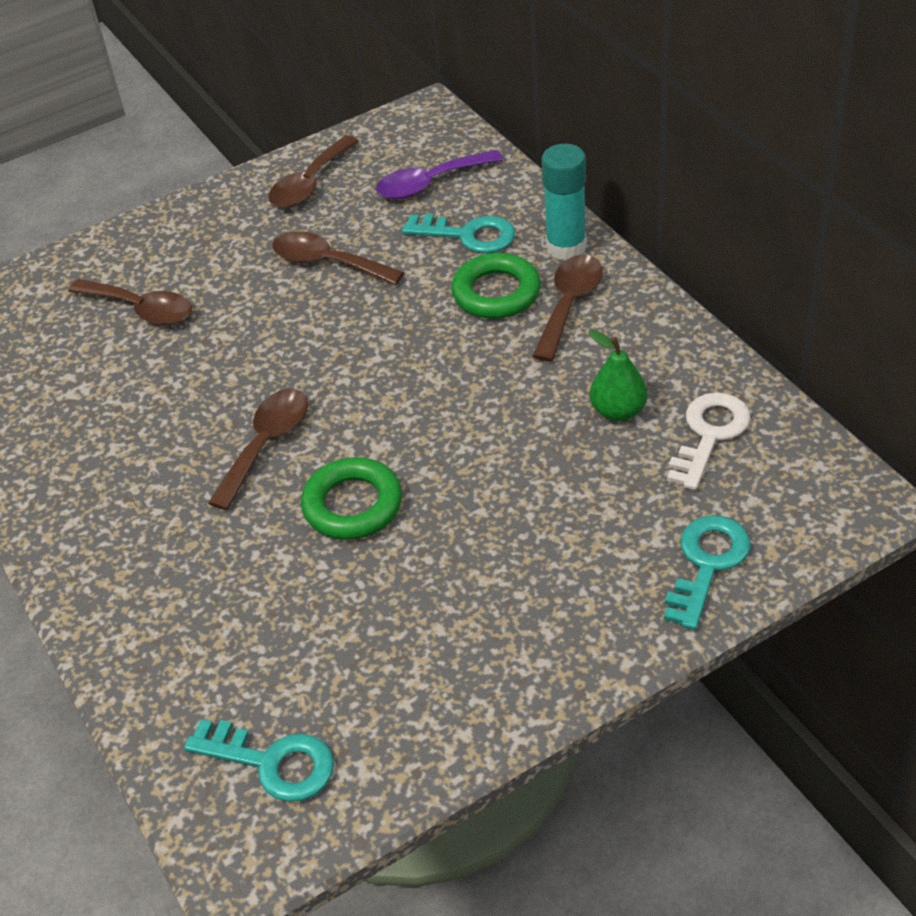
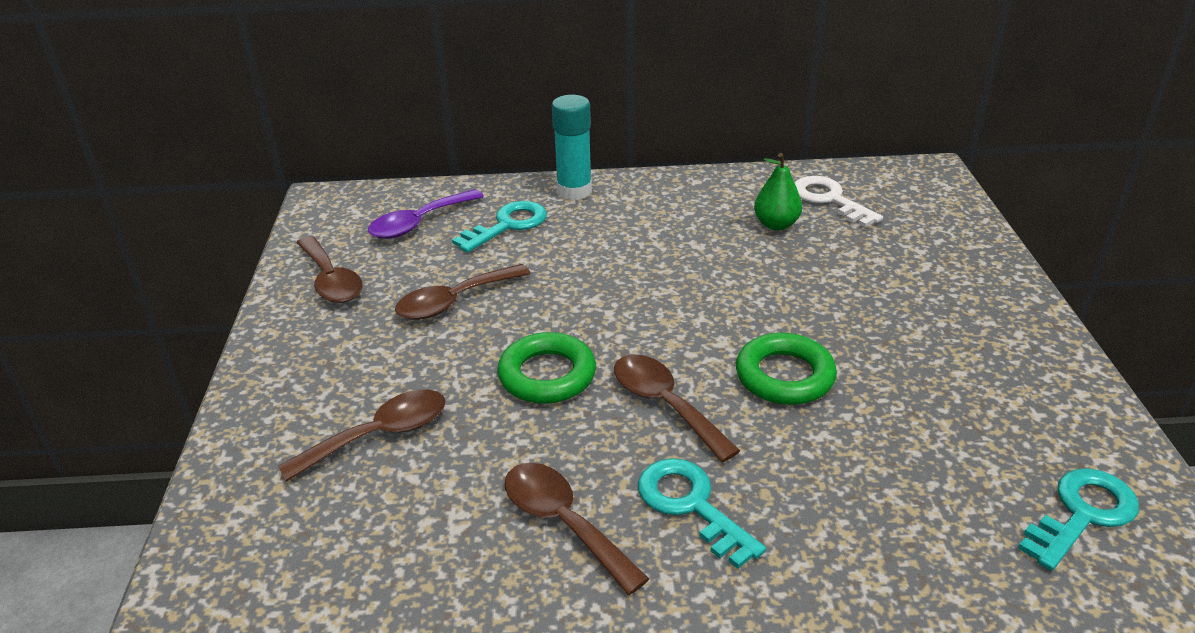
camera: 65 degrees left, 10 degrees down
purple spoon [376,150,503,199] -> purple spoon turned 45 degrees clockwise [368,189,484,239]
green ring [451,253,541,319] -> green ring moved to [497,332,596,404]
brown spoon [532,255,602,361] -> brown spoon moved to [505,463,649,595]
turquoise key [664,515,751,630] -> turquoise key moved to [638,458,766,569]

